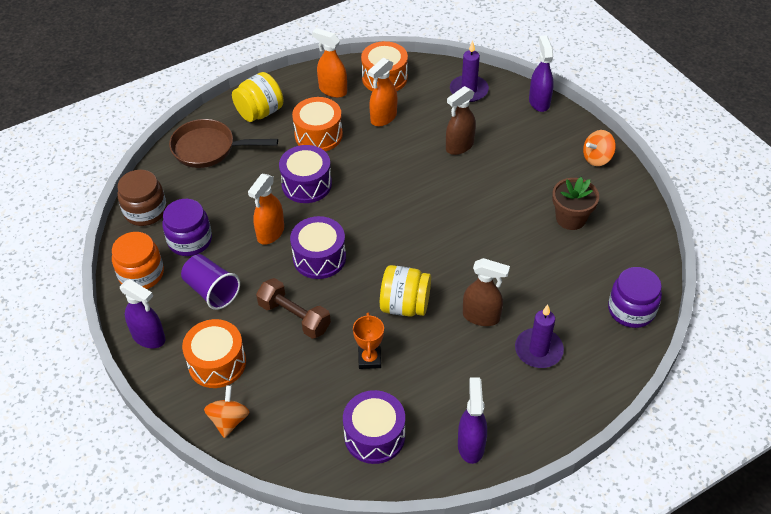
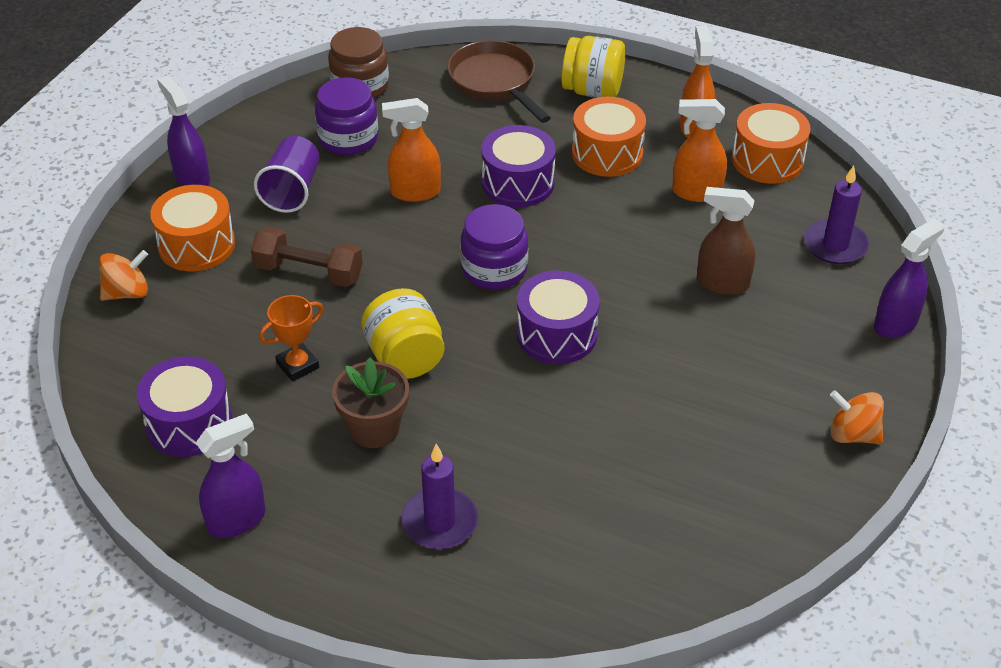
camera: 55 degrees right, 5 degrees down
orange jar [112,232,164,289] -> none
purple spray bottle [120,279,166,348] -> purple spray bottle turned 150 degrees clockwise [157,75,210,186]
brown dumbbell [256,278,331,339] -> brown dumbbell turned 75 degrees counterclockwise [251,227,363,287]
purple drum [290,216,346,279] -> purple drum moved to [517,271,600,364]
brown spray bottle [463,258,510,326] -> none
brown flower pot [552,177,599,230] -> brown flower pot moved to [332,358,409,448]
purple jar [608,267,662,328] -> purple jar moved to [460,204,528,289]

